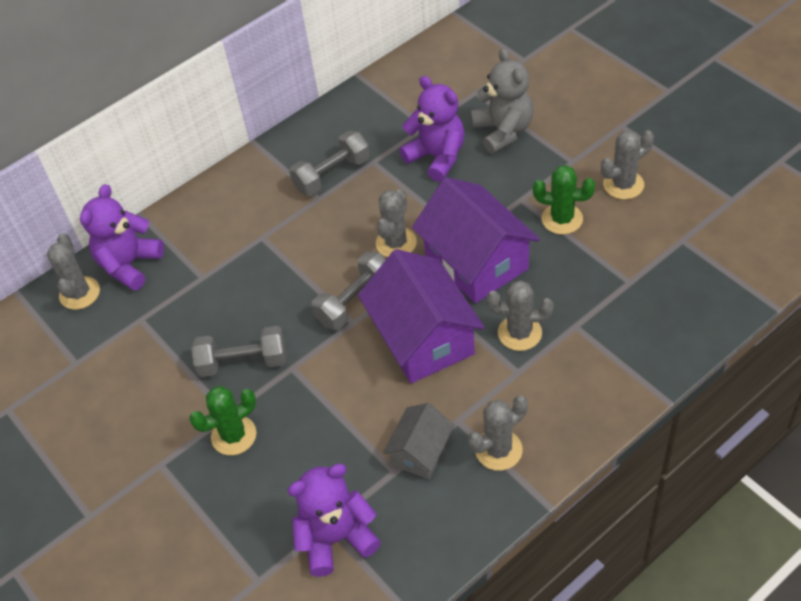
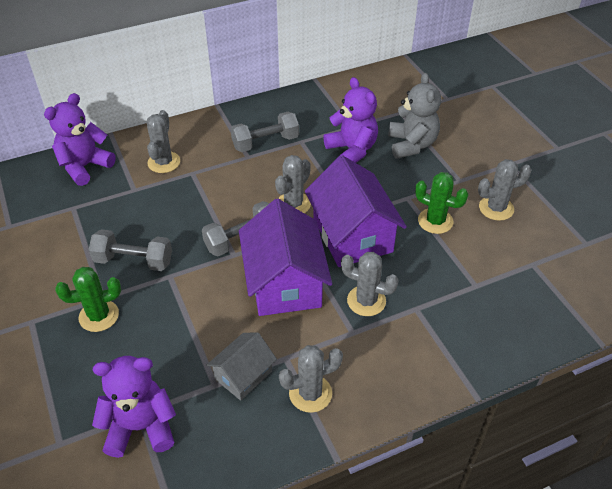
camera: 10 degrees right, 5 degrees down
grey cactus [47,233,100,310] -> grey cactus moved to [147,110,180,173]

